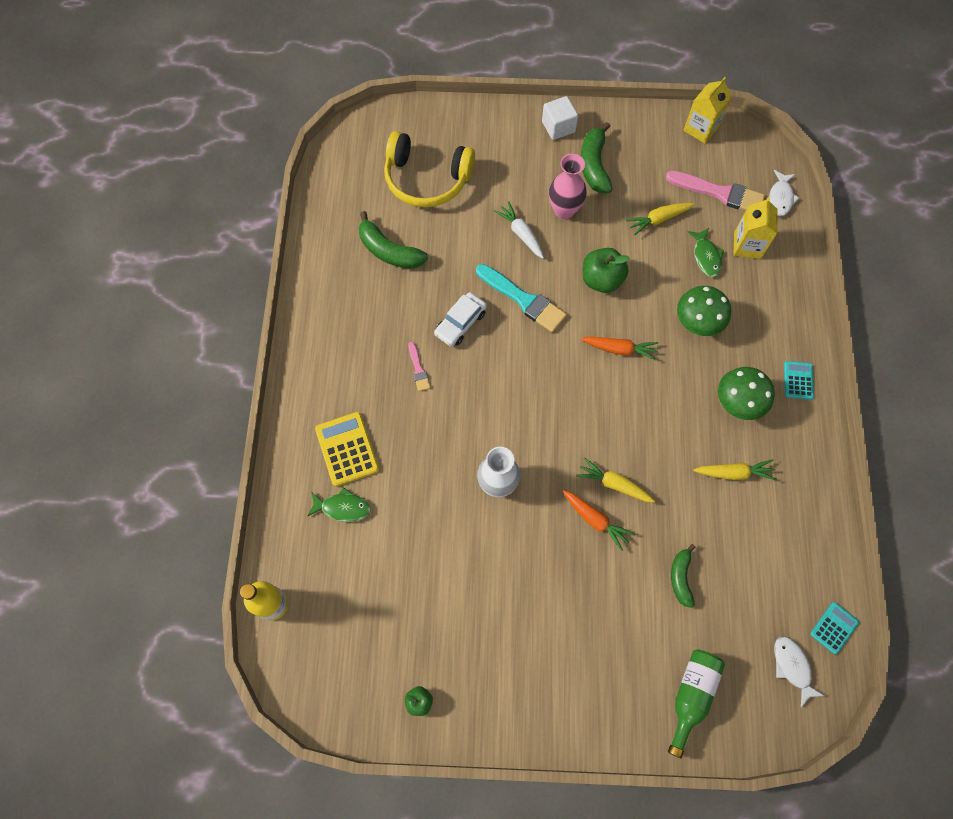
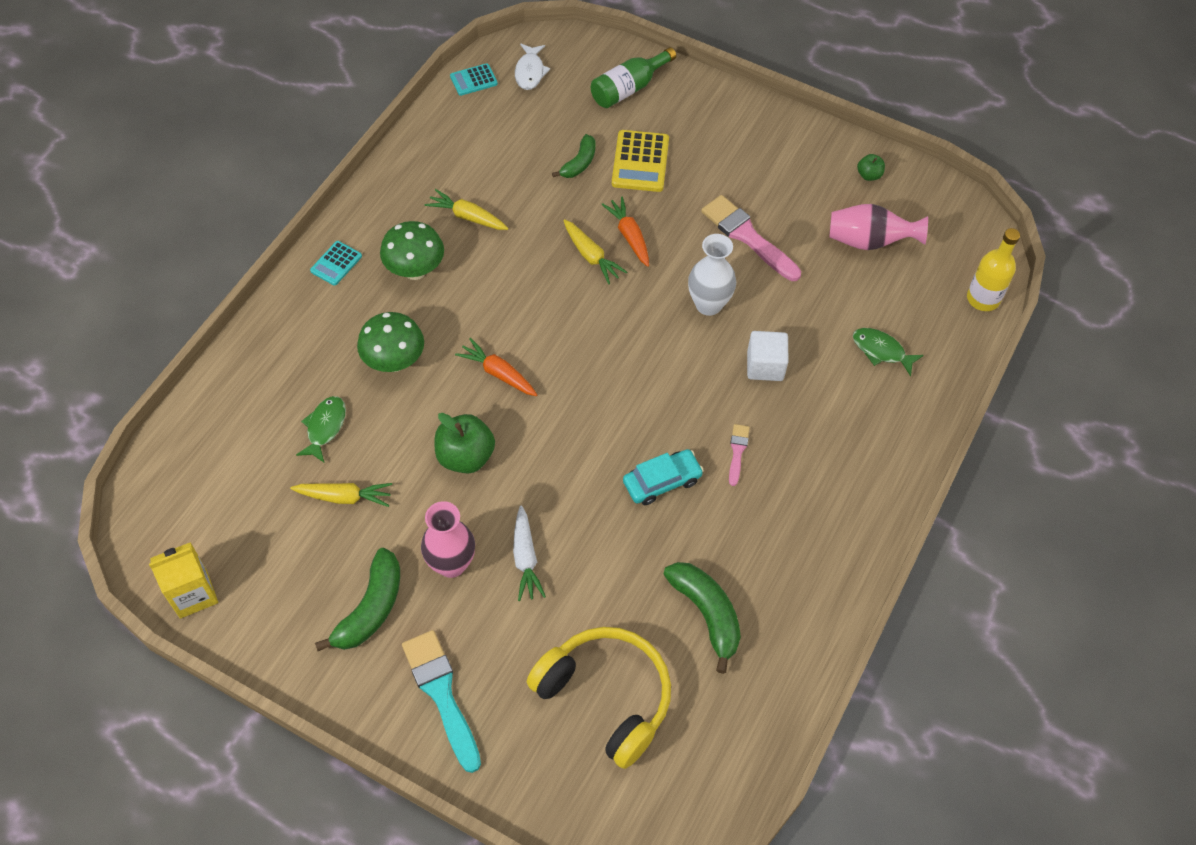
camera: 155 degrees left, 10 degrees down
yellow calculator [315,412,379,487] -> yellow calculator moved to [612,130,669,192]
white car [434,292,487,347] -> turquoise car [623,449,704,505]
turquoise brush [476,264,567,332] -> turquoise brush moved to [402,630,481,773]
white cube [542,96,578,140] -> white cube moved to [747,331,789,381]
pink brush [666,170,765,211] -> pink brush moved to [701,195,801,281]
yellow carton [733,197,778,259] -> none
white fish [769,170,799,216] -> none
none -> pink vase [829,204,928,250]

